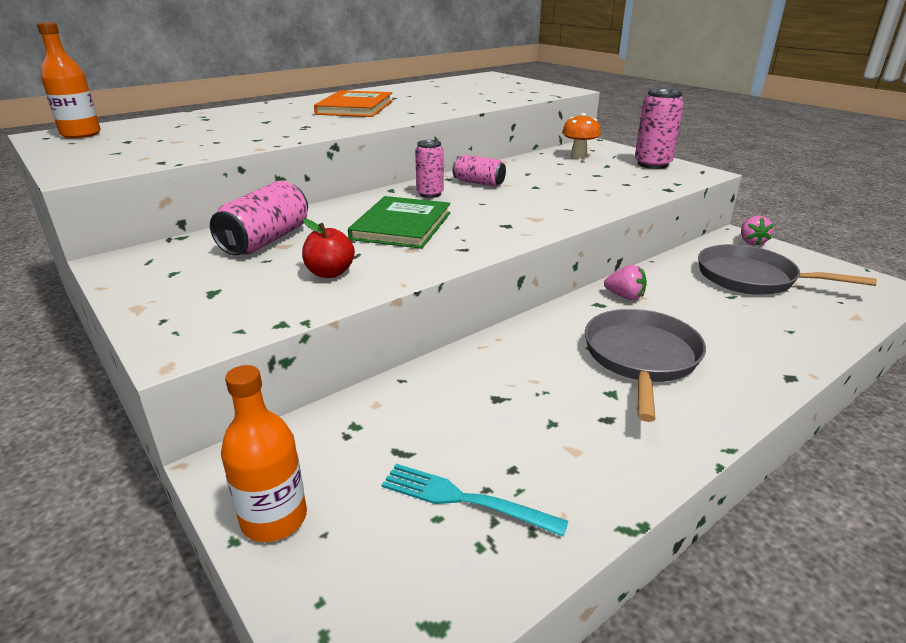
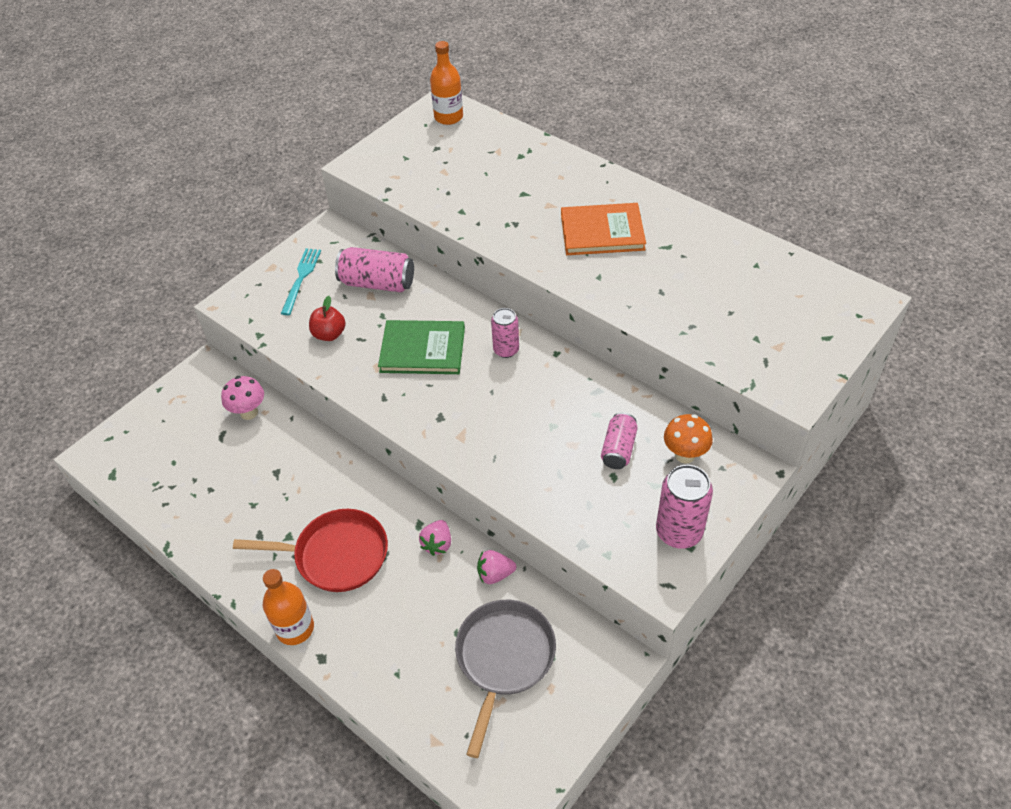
camera: 80 degrees right, 20 degrees up
orange bottle [221,365,307,542] -> orange bottle moved to [263,569,314,645]
turquoise fork [382,464,568,537] -> turquoise fork moved to [281,248,321,315]
pink can [453,155,506,187] -> pink can moved to [601,412,638,469]
grey pan [585,309,706,422] -> red pan [233,509,388,592]
pink strawberry [741,216,774,246] -> pink strawberry moved to [477,550,516,584]
none -> pink mushroom [221,376,264,420]

